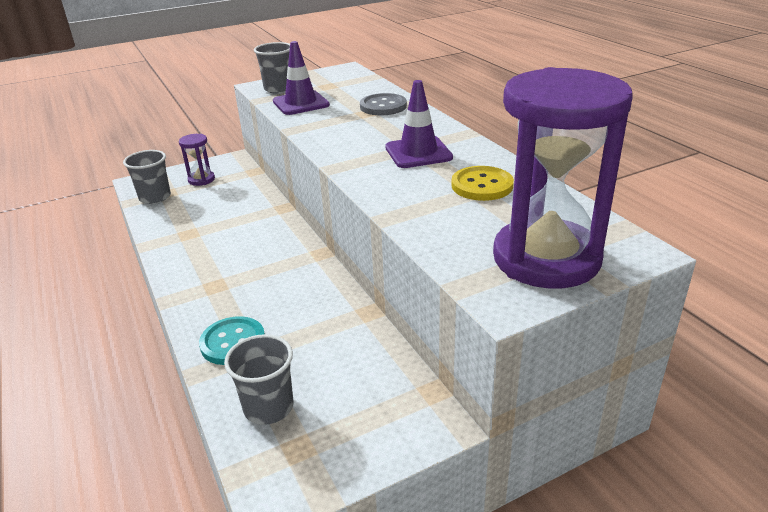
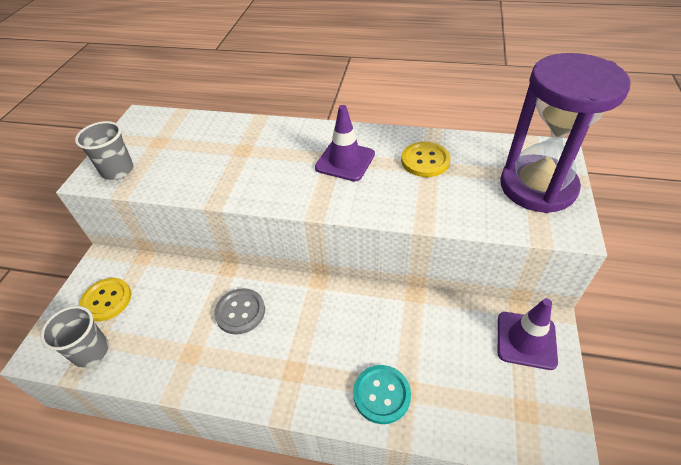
camera: 50 degrees left, 15 degrees up
purple hourglass [179,134,215,186] -> yellow button [79,278,131,321]
grey cup [224,334,293,425] -> none
purple traffic cone [273,41,330,115] -> purple traffic cone moved to [498,298,558,370]
grey button [360,93,407,115] -> grey button moved to [214,288,265,335]

